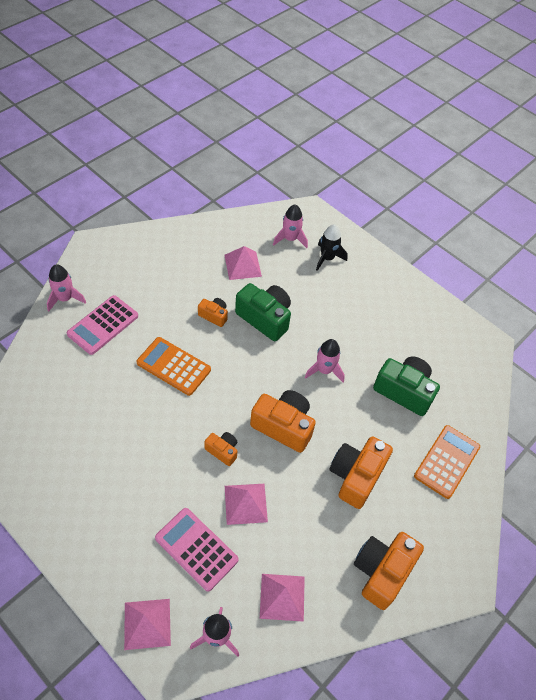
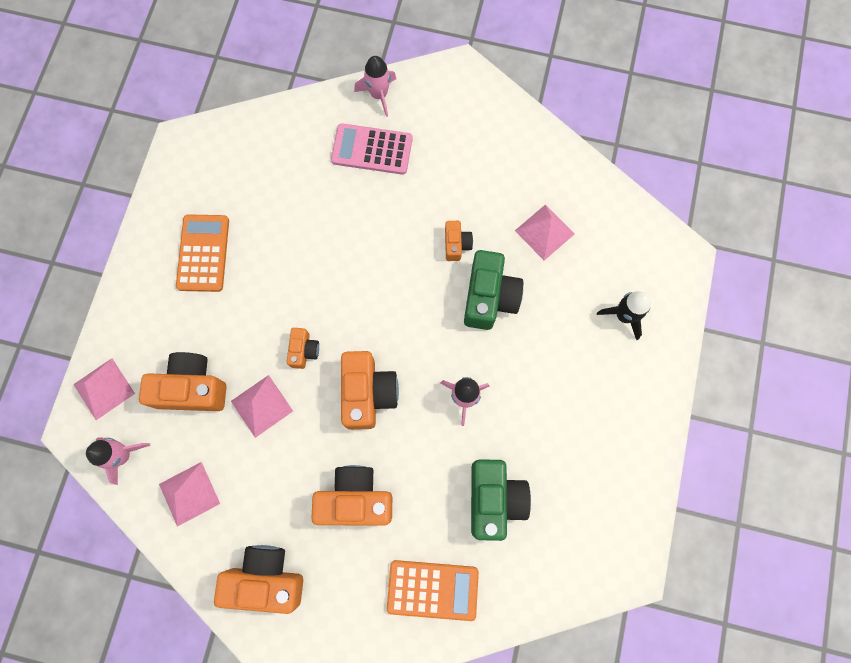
camera: 65 degrees right, 20 degrees up
orange calculator [136,337,211,396] -> orange calculator moved to [176,214,229,292]
pink calculator [155,508,239,592] -> orange camera [139,352,227,411]
pink rocket [273,204,308,248] -> none

